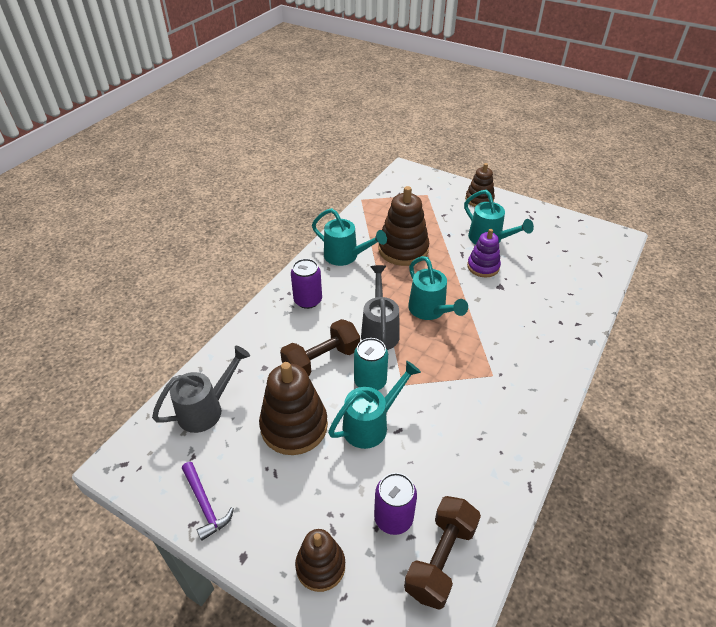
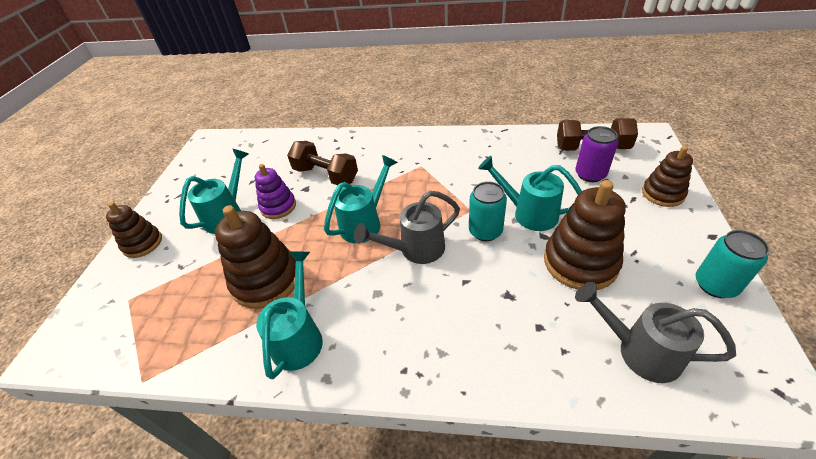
camera: 110 degrees left, 0 degrees up
purple hammer [182,462,234,541] -> turquoise can [696,230,770,298]
brown dumbbell [280,319,360,376] -> brown dumbbell moved to [287,141,358,185]
purple can [291,259,322,309] -> none

